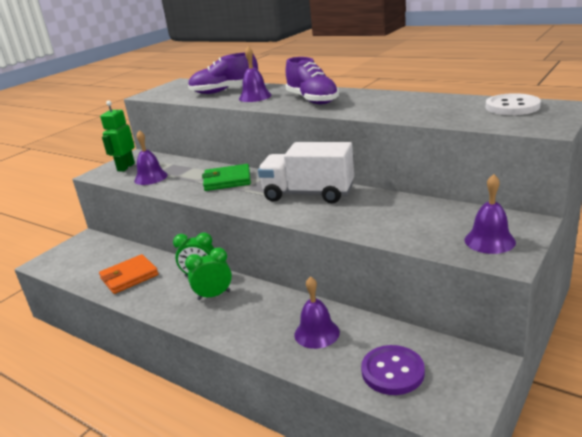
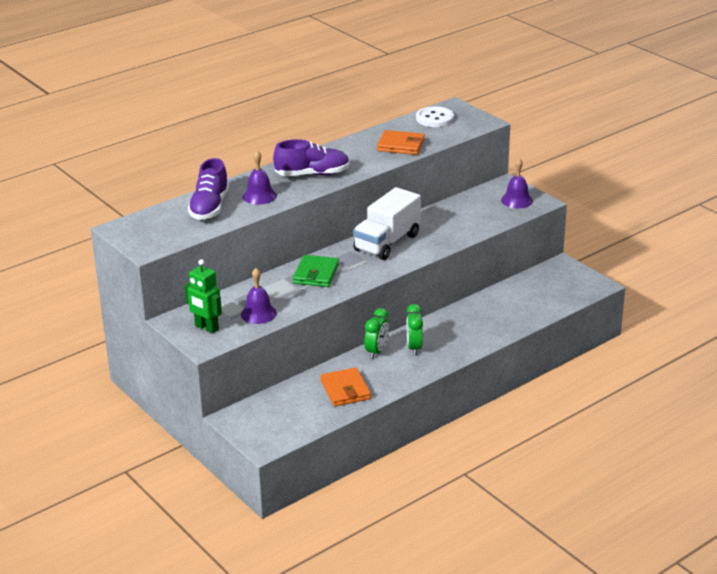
camera: 75 degrees left, 5 degrees up
purple bell [295,276,340,349] -> none
purple button [361,345,425,395] -> none
none -> orange wallet [377,130,425,155]

